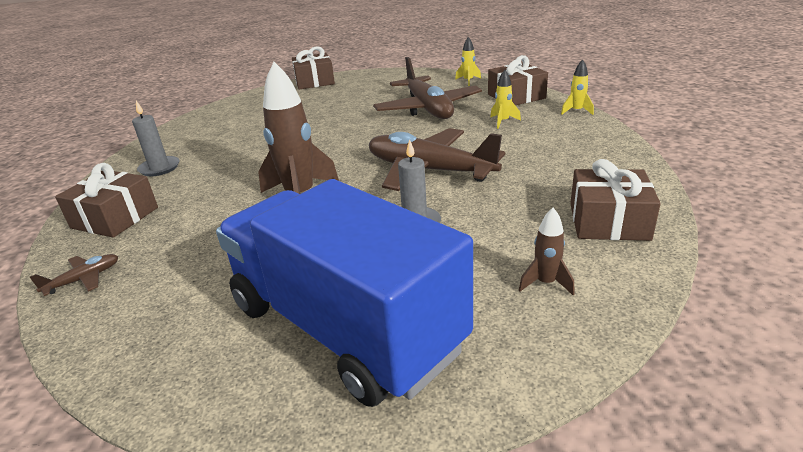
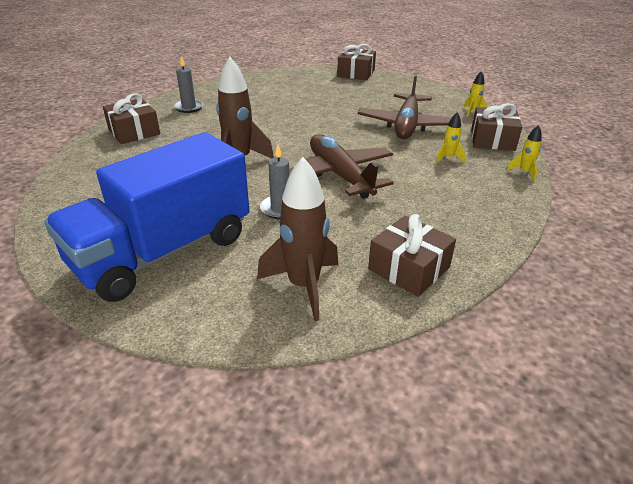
camera: 30 degrees right, 5 degrees up
brown plane [30,254,118,296] -> none
blue truck [216,179,473,407] -> blue truck turned 120 degrees counterclockwise [44,132,250,302]
brown rocket [519,208,575,295] -> brown rocket [257,157,338,321], size x2.06

